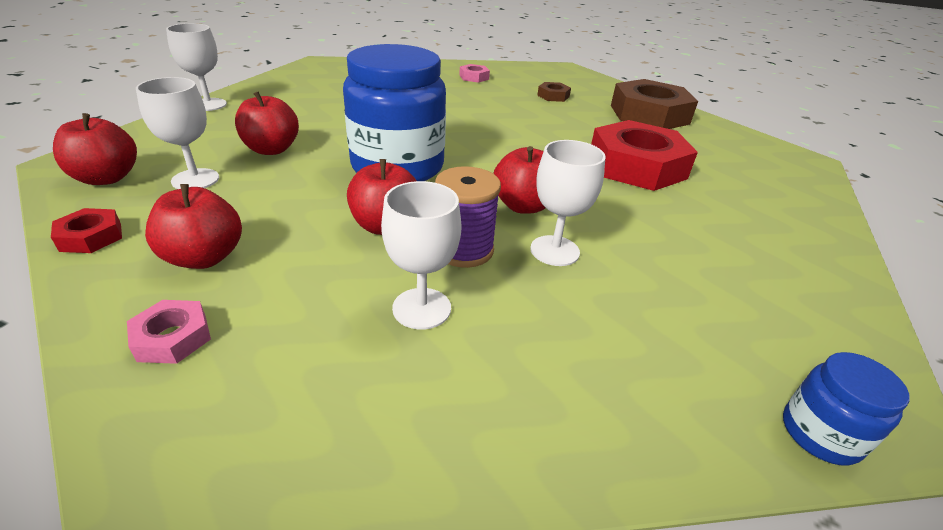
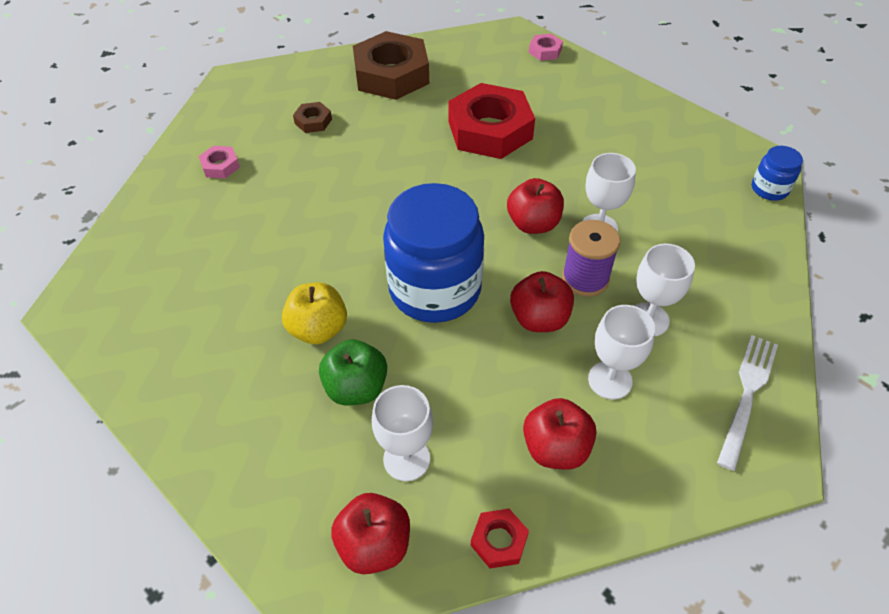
camera: 65 degrees left, 15 degrees up
pink nut [127,300,211,364] -> pink nut moved to [529,34,563,61]
white goblet [166,23,227,111] -> white goblet moved to [588,305,655,399]
red apple [235,91,299,155] -> green apple [319,339,387,406]
none -> yellow apple [282,283,347,344]
none -> white fork [717,335,778,471]

